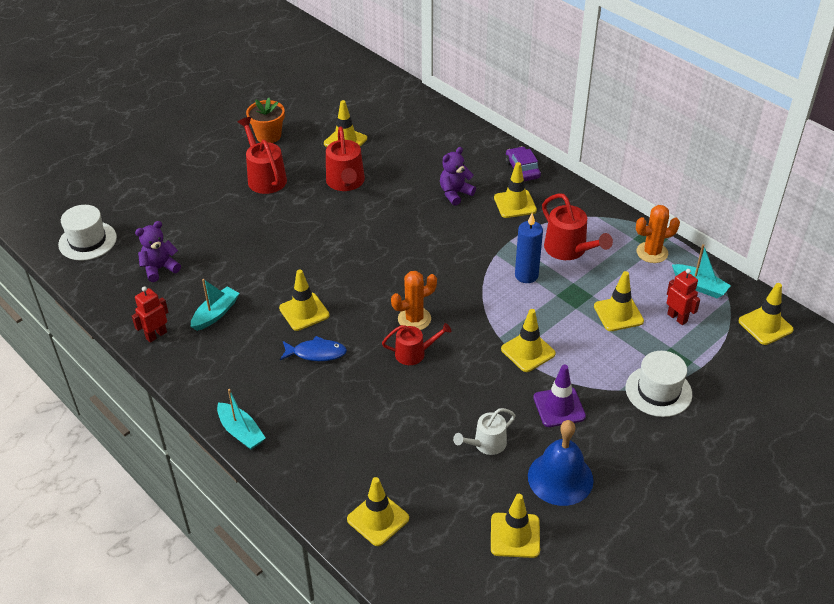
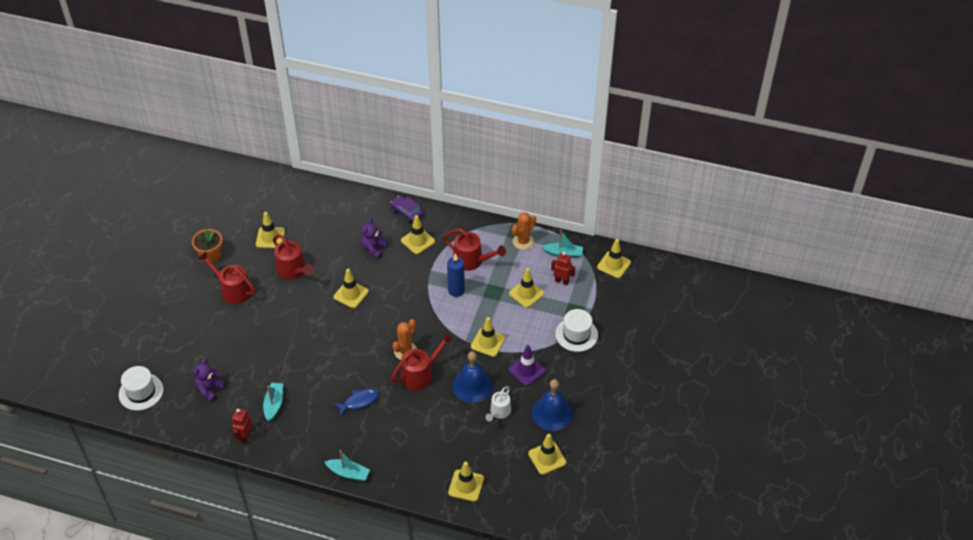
camera: 30 degrees left, 5 degrees up
yellow traffic cone [279,269,330,331] -> yellow traffic cone moved to [333,269,369,308]
red watering can [382,323,451,365] -> red watering can [391,333,453,390], size x1.55
none -> blue bell [452,351,493,403]

